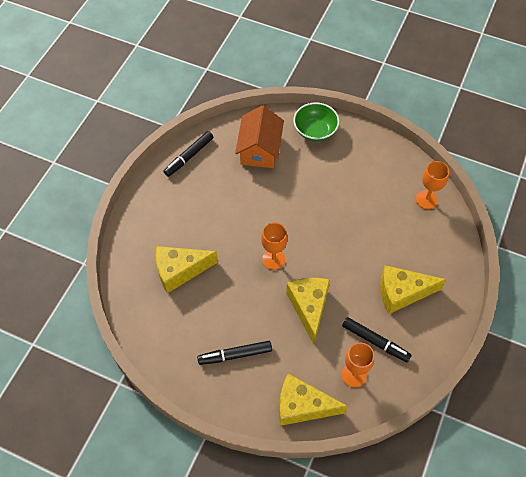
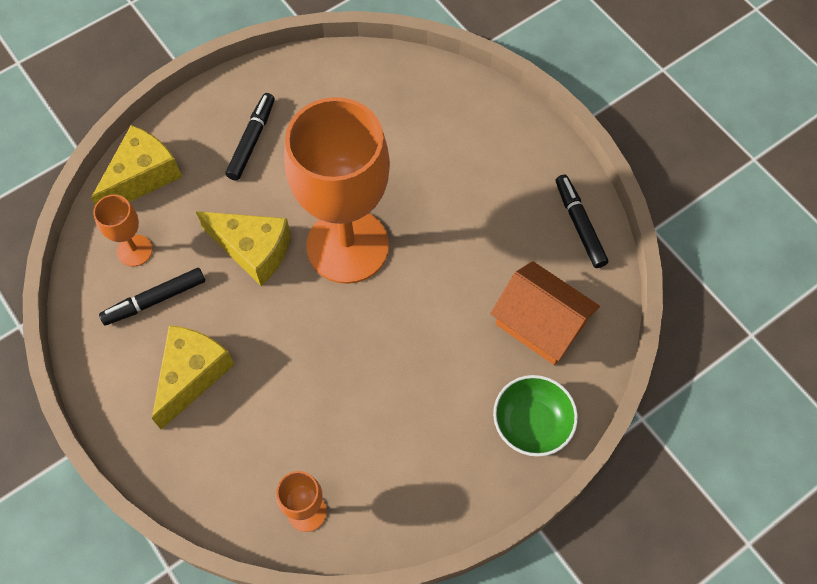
camera: 120 degrees right, 5 degrees up
yellow cheese [156,246,218,294] -> none
orange goblet [261,222,288,270] -> orange goblet [284,97,390,284], size x2.36

